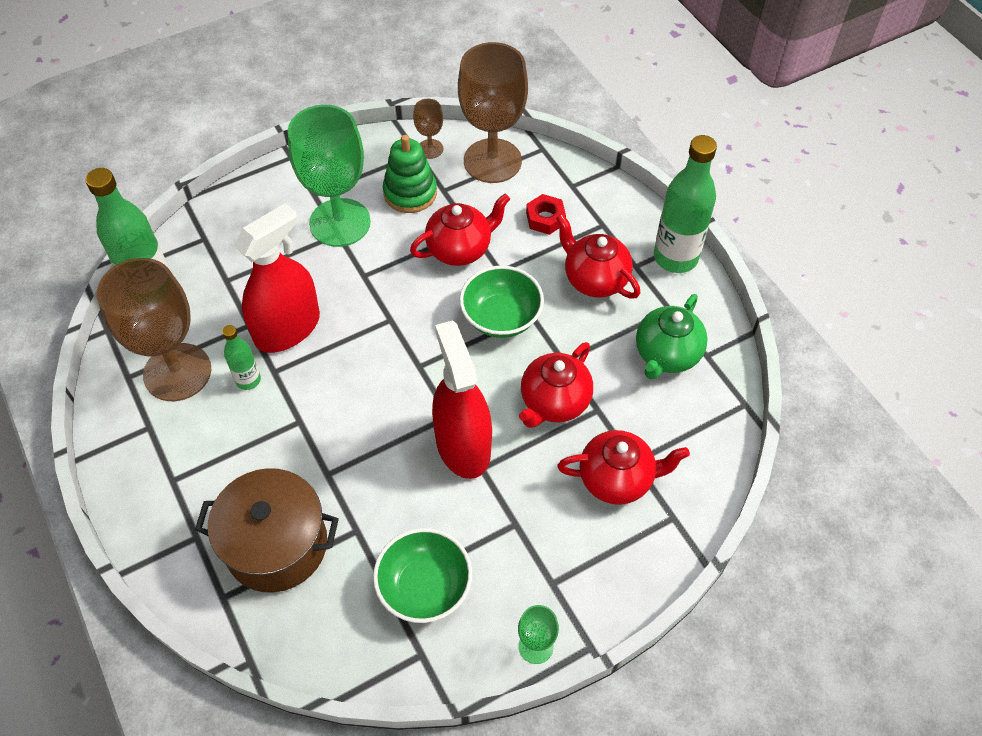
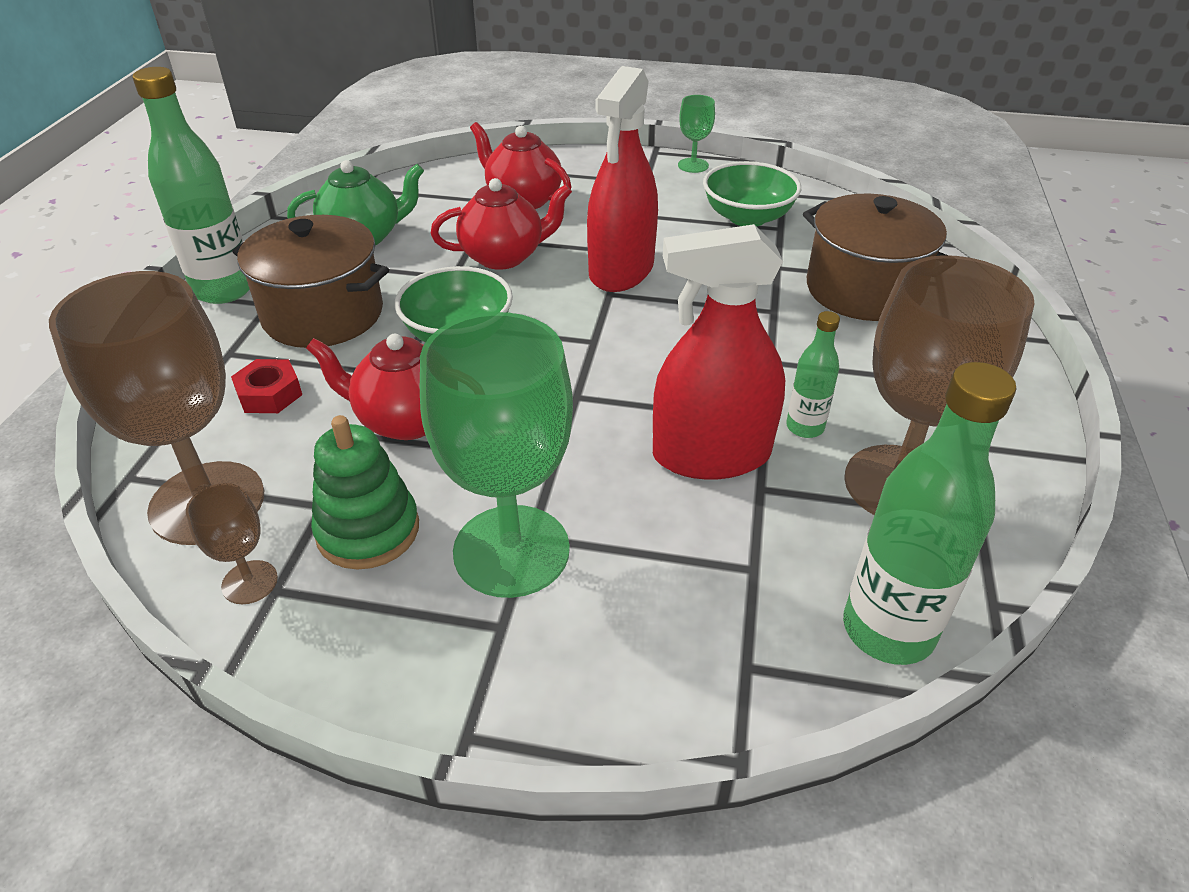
camera: 140 degrees left, 15 degrees down
red teapot [556,214,640,299] -> brown pot [232,215,389,348]

